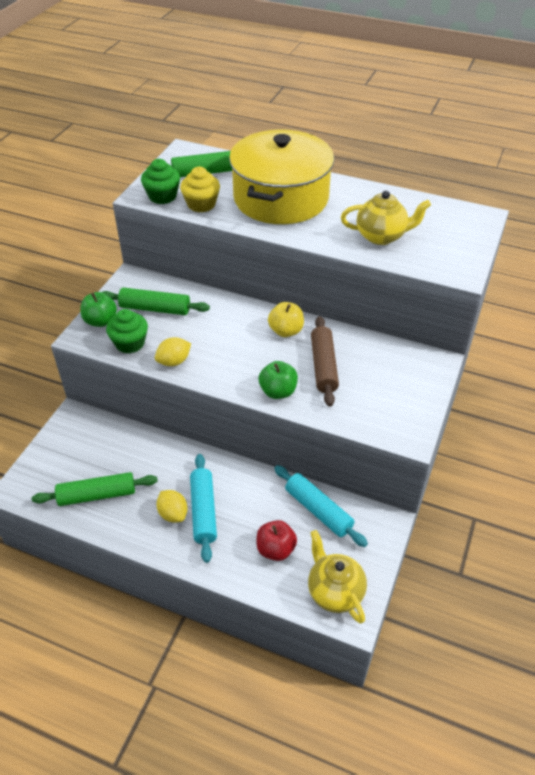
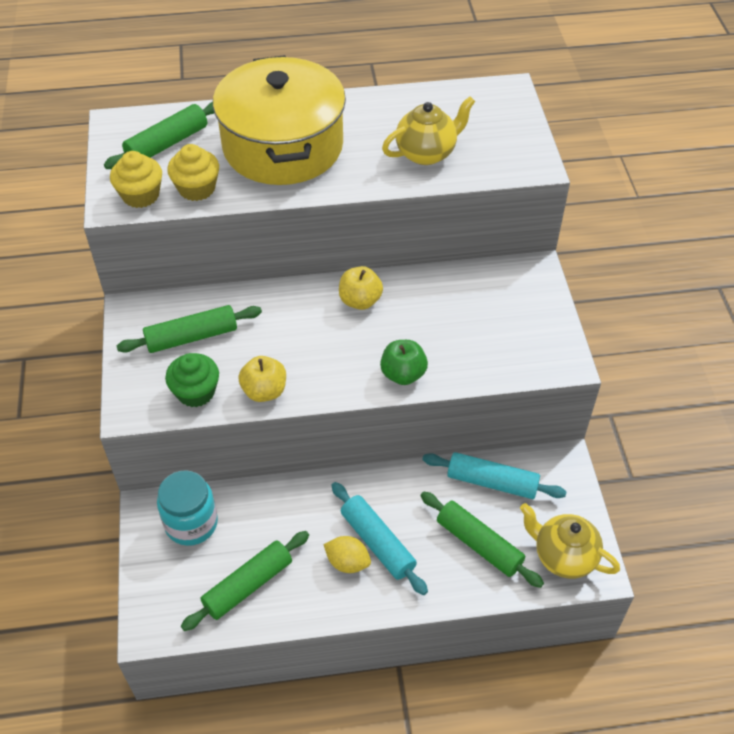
camera: 30 degrees left, 5 degrees up
green apple [80,292,117,327] -> none
green cupcake [141,159,180,204] -> yellow cupcake [110,151,162,208]
yellow lemon [155,337,191,366] -> yellow apple [239,356,286,402]
red apple [257,520,297,561] -> green rolling pin [420,491,544,588]
brown rolling pin [311,316,339,407] -> none
none -> turquoise jar [157,470,218,546]

